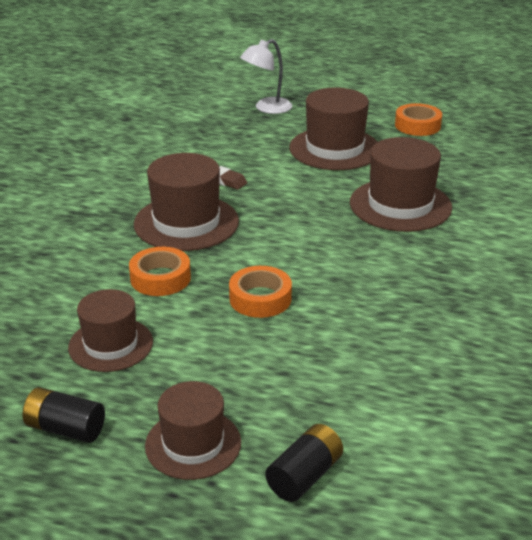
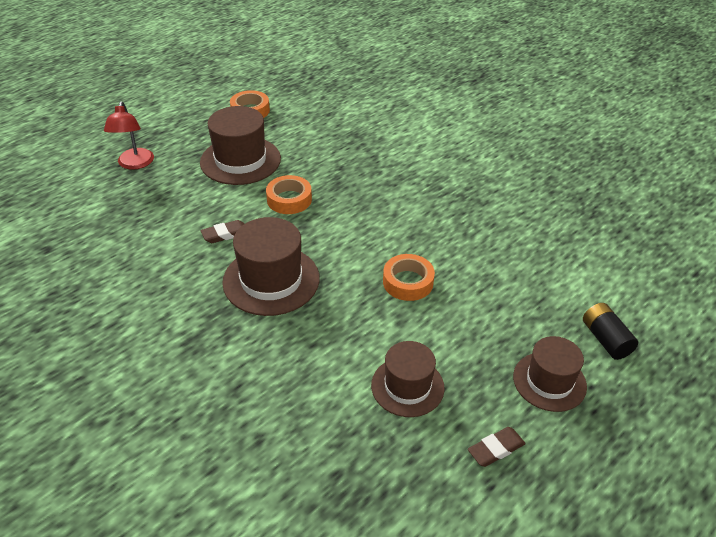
camera: 60 degrees left, 10 degrees up
black battery [23,387,105,443] -> brown eraser [468,427,526,467]
orange tape [129,247,191,296] -> orange tape moved to [266,175,312,214]
white lamp [240,39,292,114] -> red lamp [104,102,154,170]
brown hat [350,137,452,232] -> none

